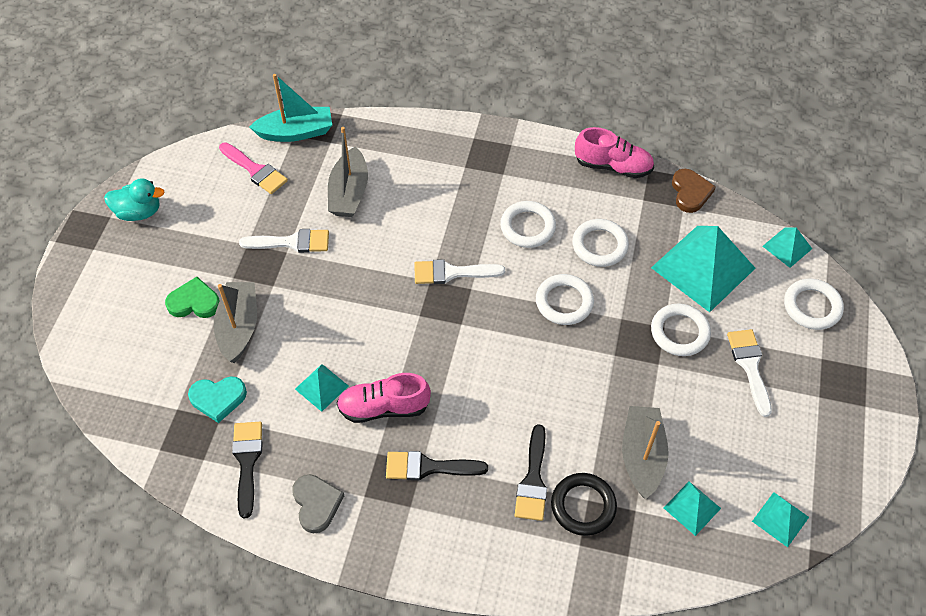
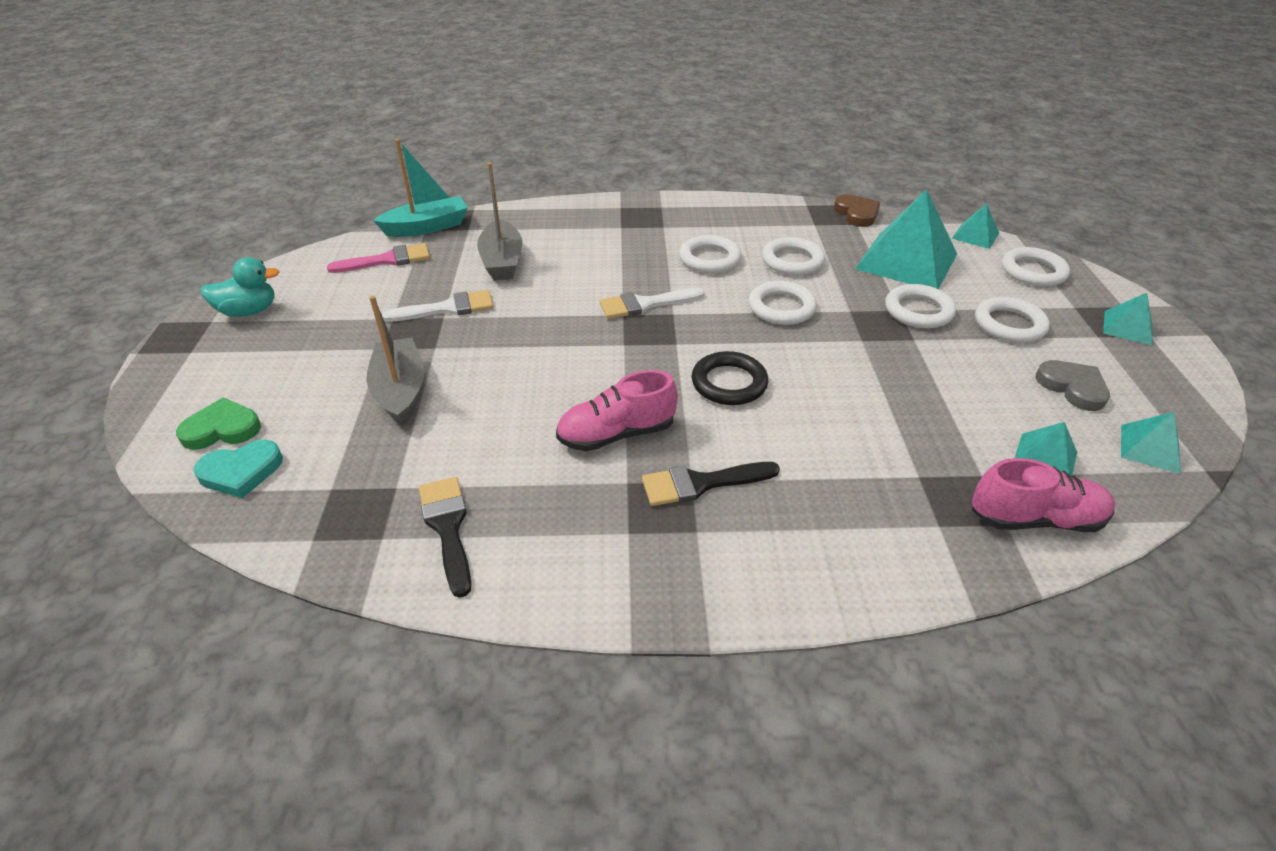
camera: 15 degrees left, 15 degrees down
green heart [165,277,220,318] -> green heart moved to [176,398,261,450]
turquoise heart [188,376,247,423] -> turquoise heart moved to [194,440,283,498]
pink brush [219,142,288,194] -> pink brush turned 45 degrees counterclockwise [327,243,430,273]
grey heart [292,474,344,533] -> grey heart moved to [1035,360,1110,411]
turquoise pyramid [295,364,349,412] -> turquoise pyramid moved to [1103,293,1153,345]
black brush [515,424,547,521] -> none
black ring [551,473,617,536] -> black ring moved to [692,351,768,405]
pink shoe [575,127,654,178] -> pink shoe moved to [972,458,1115,532]
grey boat [622,406,669,499] -> none
white brush [727,329,772,417] -> white ring [975,297,1050,343]

